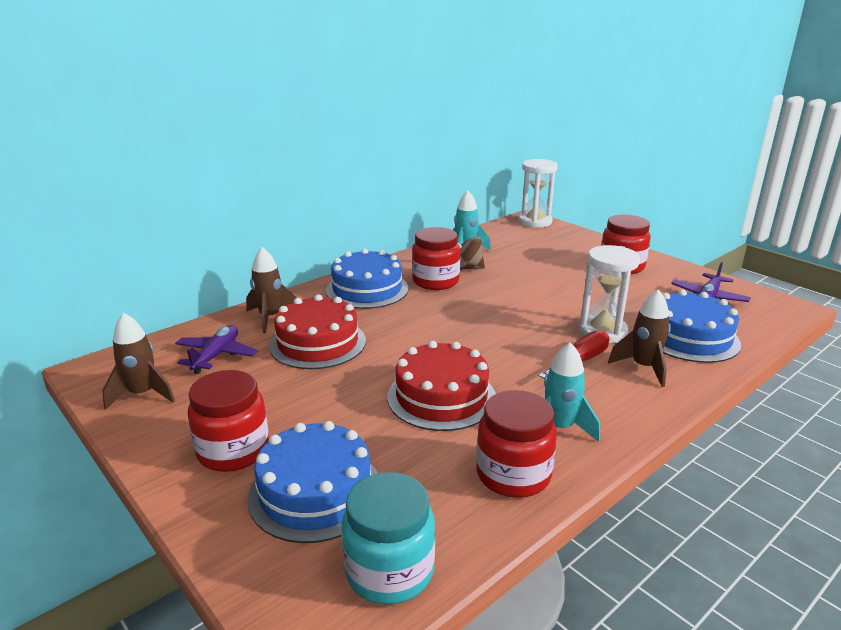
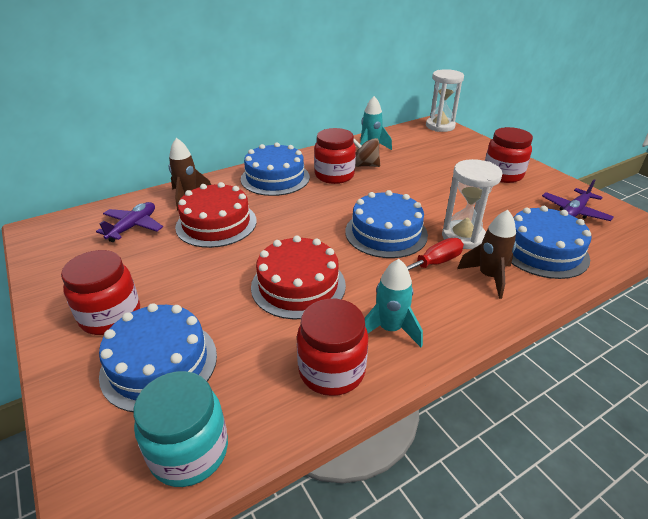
camera: 10 degrees right, 10 degrees up
brown rocket [102,313,175,410] -> none
none -> blue cake [345,190,428,258]

